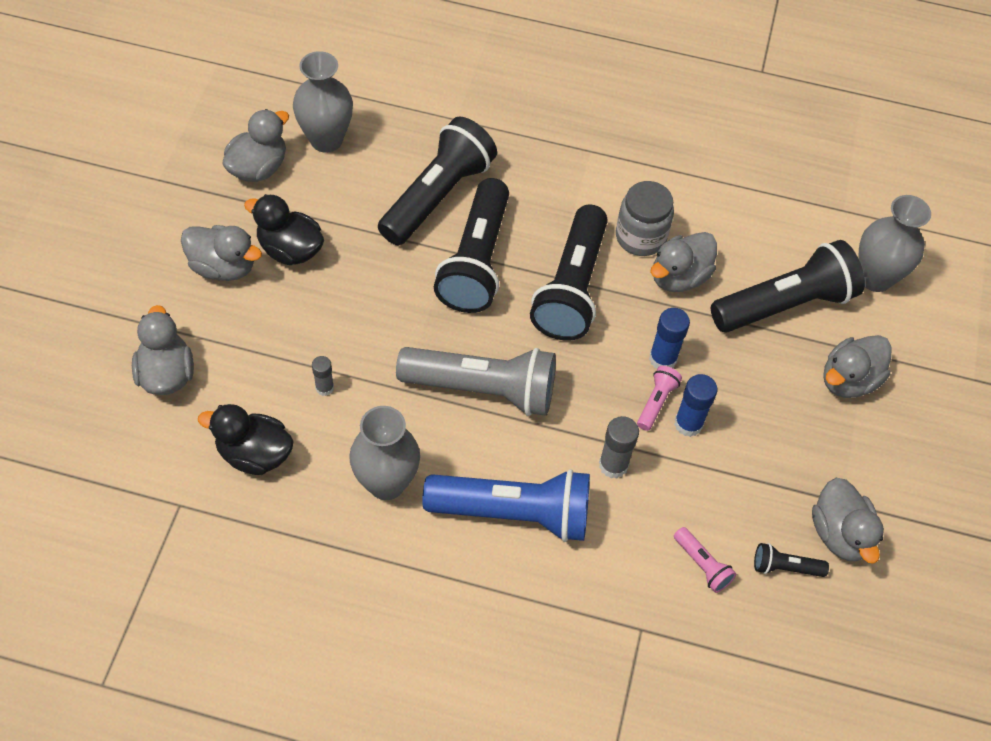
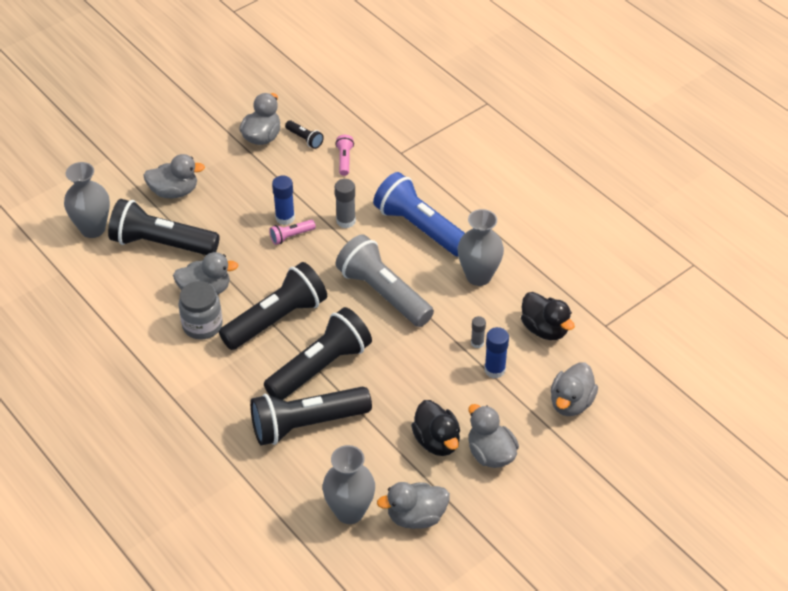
camera: 140 degrees left, 10 degrees down
blue glue stick [649,308,690,368] -> blue glue stick moved to [484,327,509,379]

